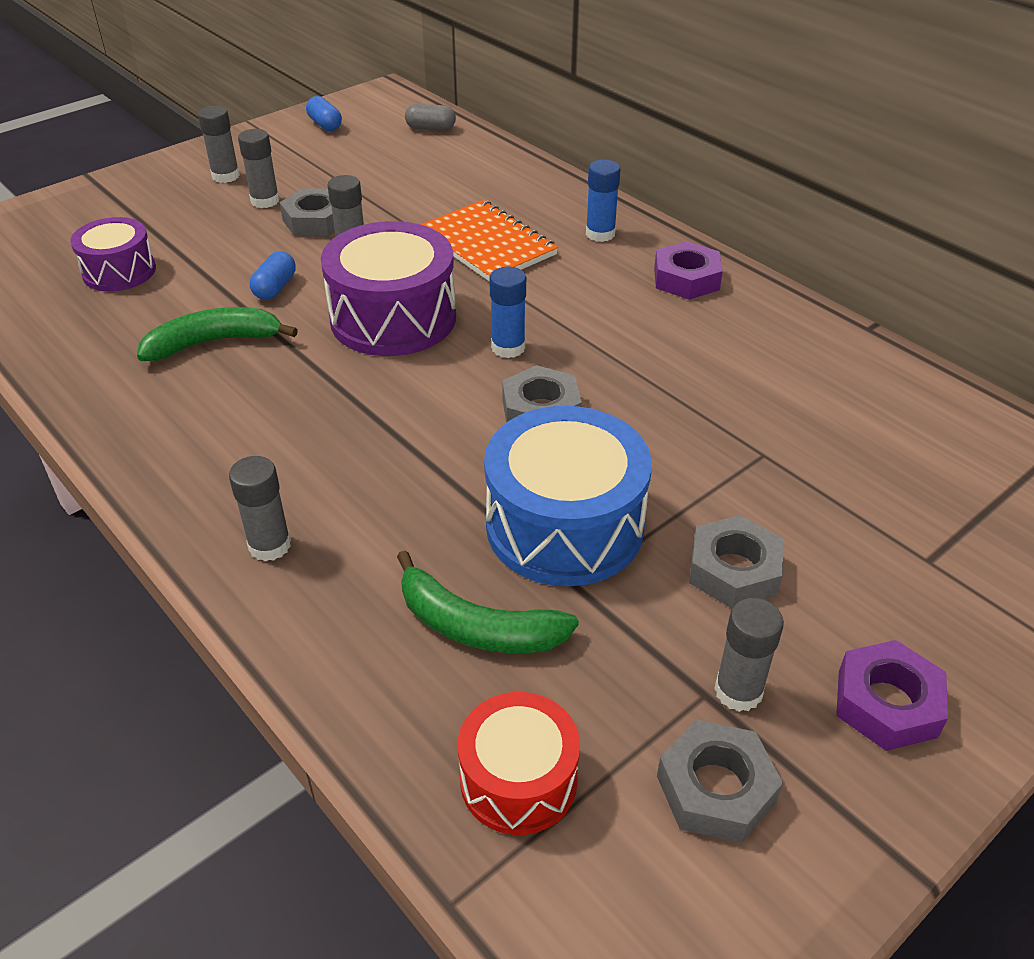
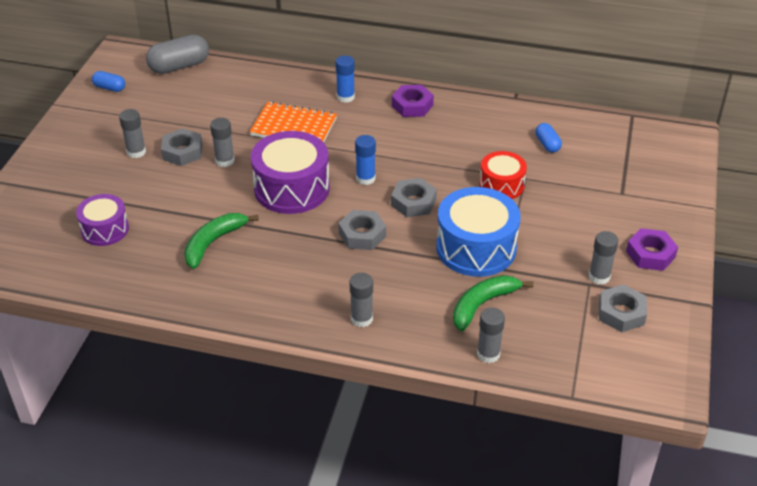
camera: 35 degrees left, 0 degrees up
grey glue stick [198,106,240,183] -> grey glue stick moved to [477,307,505,363]
blue capsule [250,251,296,300] -> blue capsule moved to [535,123,562,153]
green banana [397,550,579,653] -> green banana turned 150 degrees clockwise [453,275,533,331]
grey capsule [405,104,456,131] -> grey capsule [146,34,209,74], size x1.84
red drum [458,692,580,835] -> red drum moved to [479,151,527,199]
grey nut [689,515,783,608] -> grey nut moved to [338,210,386,250]

